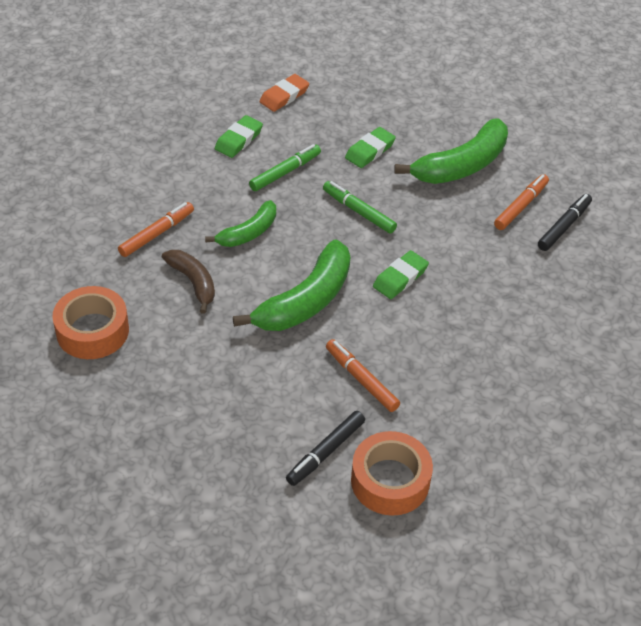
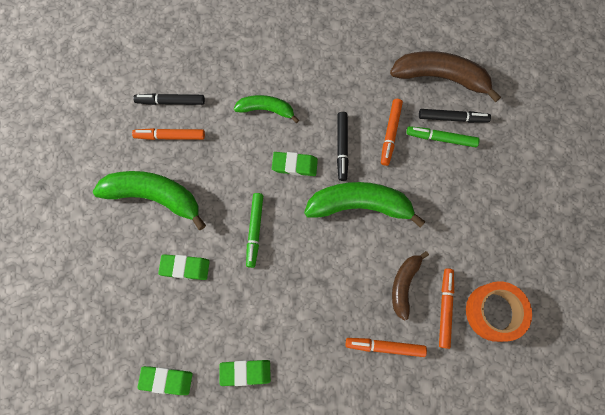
camera: 125 degrees left, 25 degrees up
green banana [205,200,276,247] -> green banana moved to [234,95,299,123]
green marker [249,144,321,191] -> green marker moved to [407,126,480,147]
orange eraser [260,74,309,112] -> green eraser [137,366,193,395]
orange tape [351,431,433,515] -> brown banana [390,51,501,102]
none -> black marker [337,112,349,181]
none -> orange marker [439,268,454,349]

